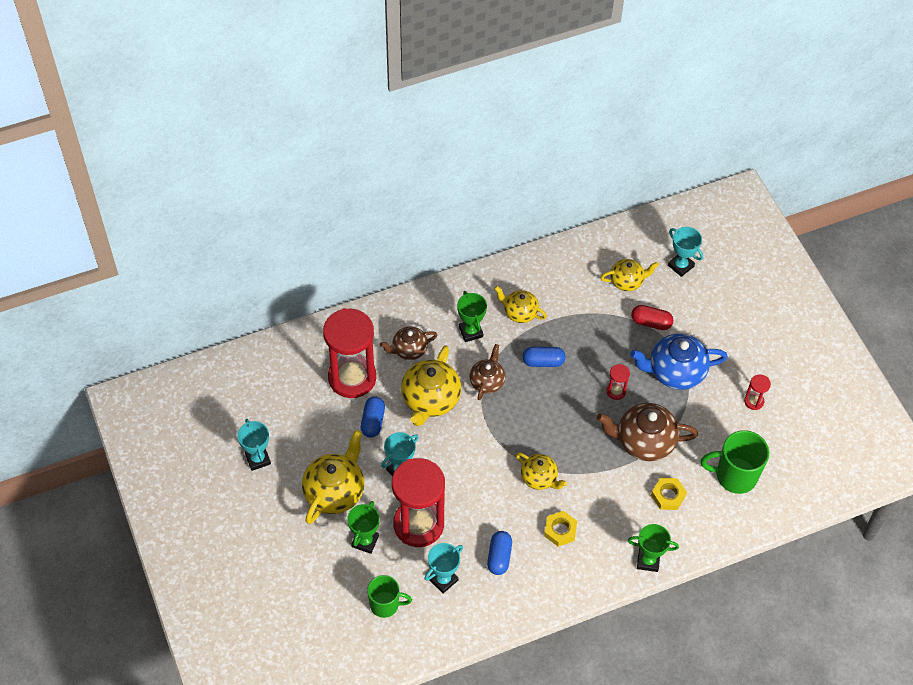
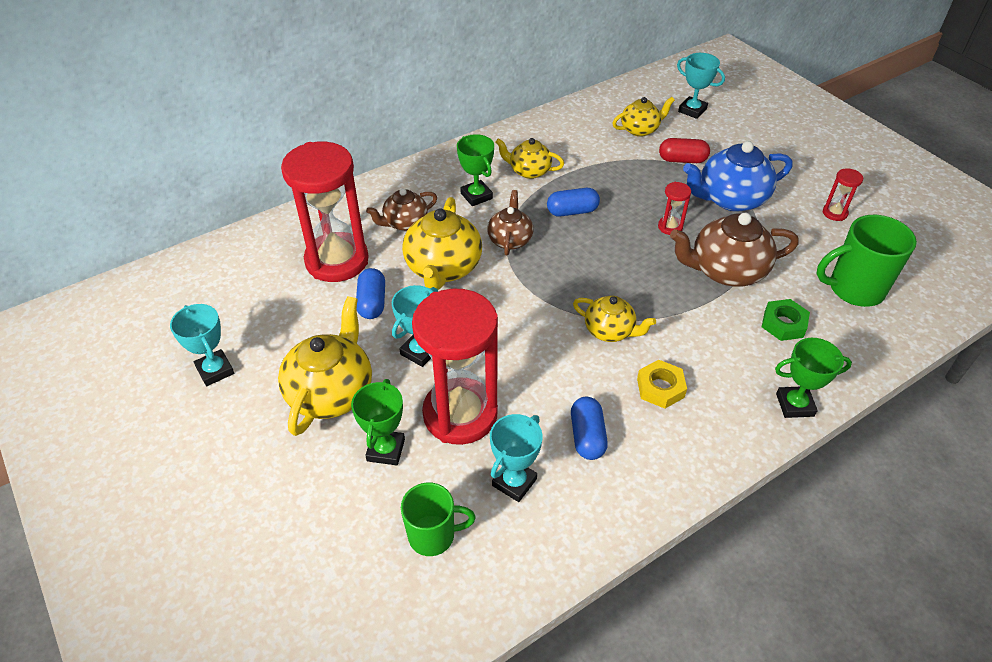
camera: 10 degrees left, 10 degrees down
yellow nut [651,478,687,510] -> green nut [762,299,810,341]

